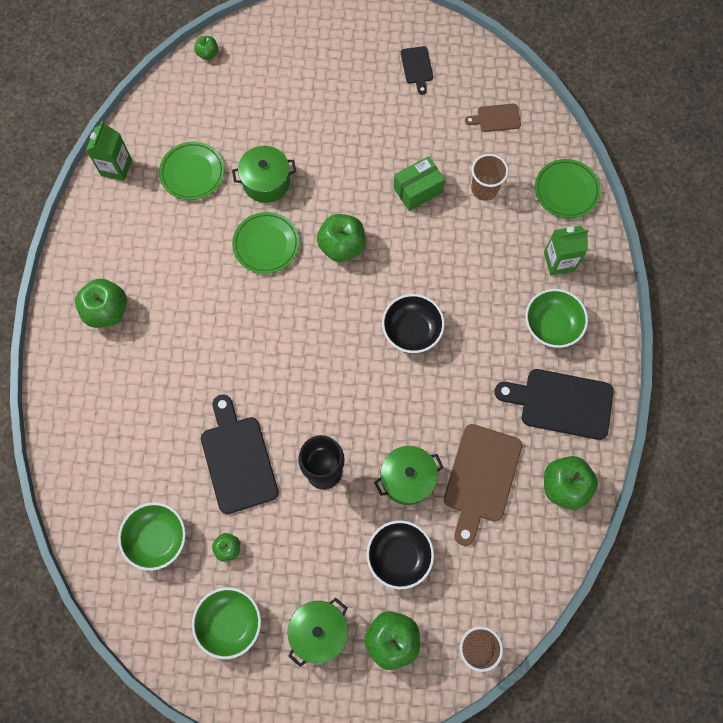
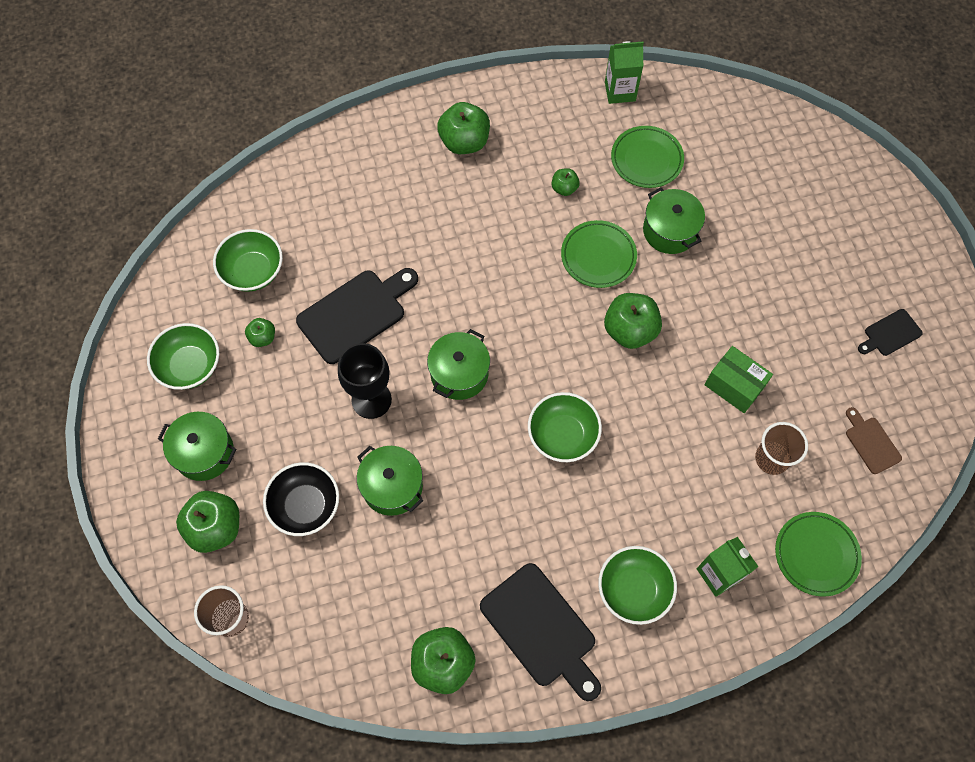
camera: 70 degrees right, 5 degrees down
green apple [194,36,218,60] -> green apple moved to [552,168,580,196]
black bowl [382,294,445,353] -> green bowl [528,392,602,462]
brown cutting board [444,424,522,546] -> none
black cutting board [494,369,614,440] -> black cutting board turned 150 degrees clockwise [480,563,601,701]
none -> green pot [427,329,490,400]

